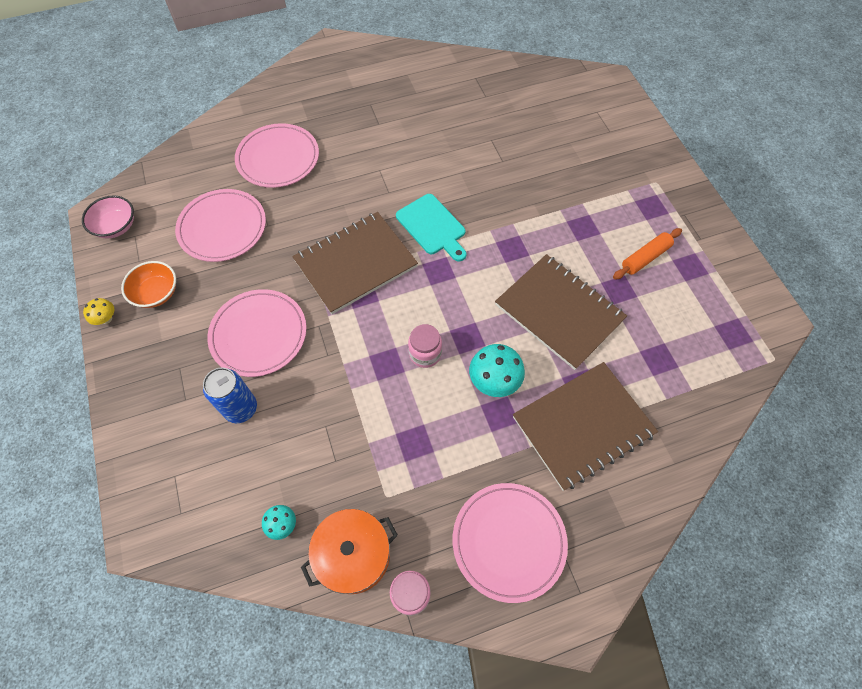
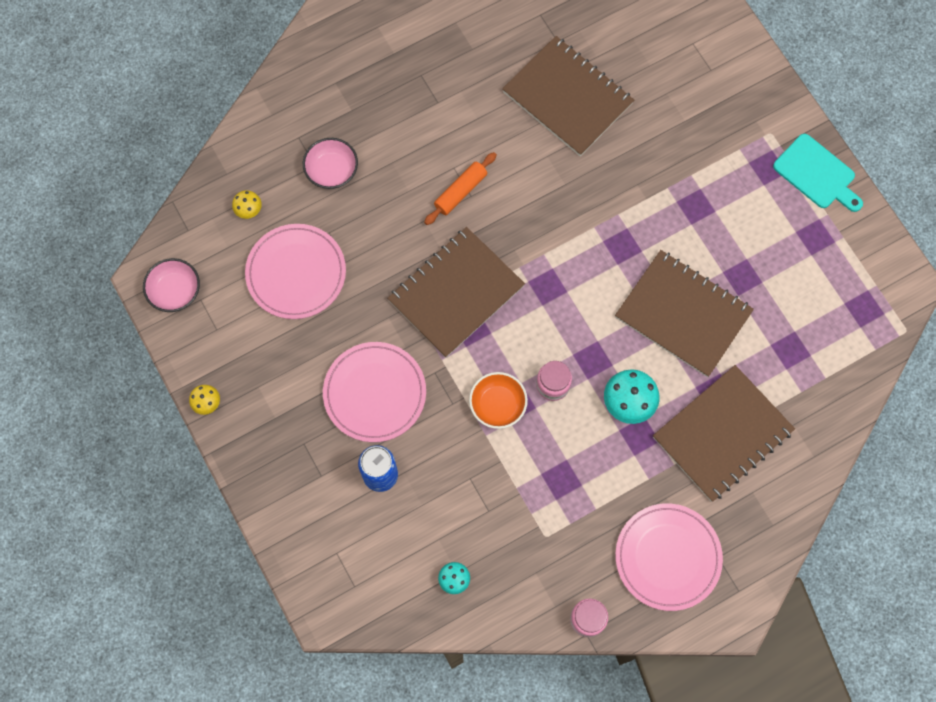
camera: 10 degrees left, 10 degrees up
orange bowl [121,261,176,308] -> orange bowl moved to [469,372,528,429]
pink plate [235,123,319,188] -> pink bowl [303,138,358,189]
orange pot [301,509,398,594] -> none
turquoise cutting board [396,194,466,261] -> turquoise cutting board moved to [773,134,863,212]
orange rolling pin [613,228,682,280] -> orange rolling pin moved to [424,152,497,225]
none -> yellow mushroom [232,190,262,219]
none -> brown notebook [502,36,634,156]

